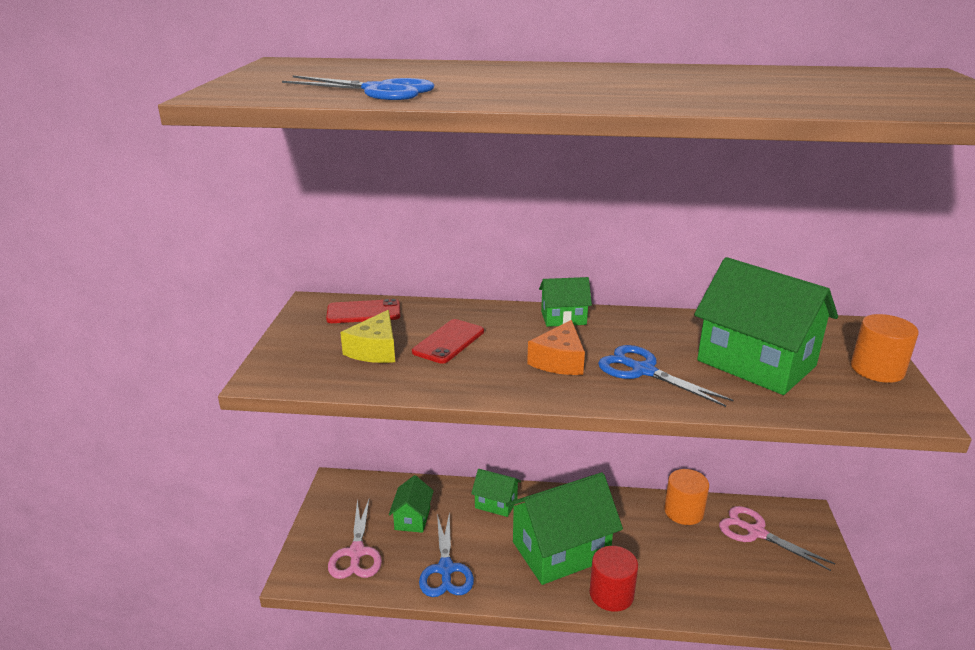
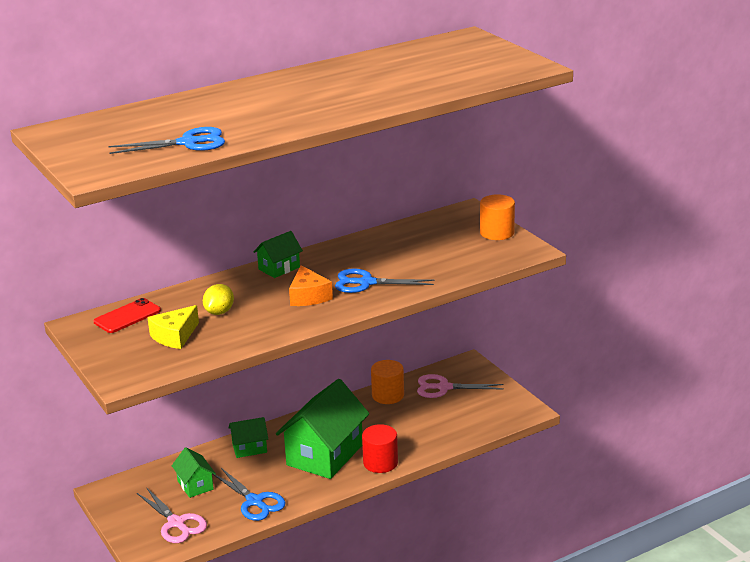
camera: 35 degrees left, 0 degrees up
yellow cheese [340,310,395,363] -> yellow cheese turned 60 degrees clockwise [147,305,199,349]
red phone [412,319,484,364] -> yellow lemon [203,284,234,315]
green house [694,257,838,395] -> none

